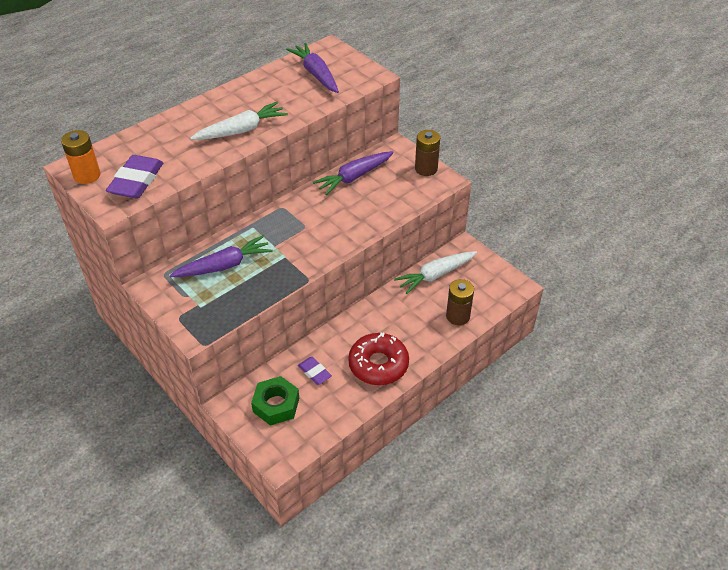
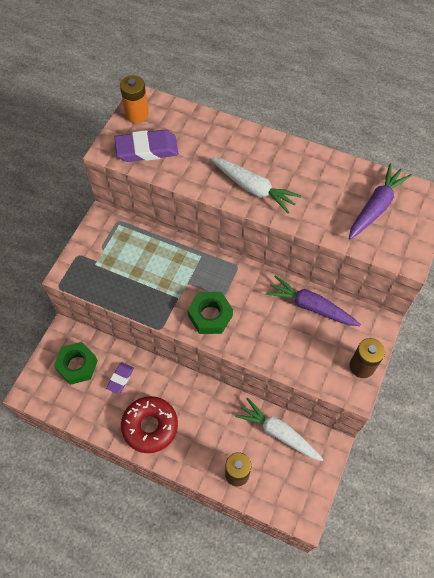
camera: 65 degrees right, 15 degrees up
purple carrot [170,235,273,277] -> none
none -> green nut [188,292,233,334]

